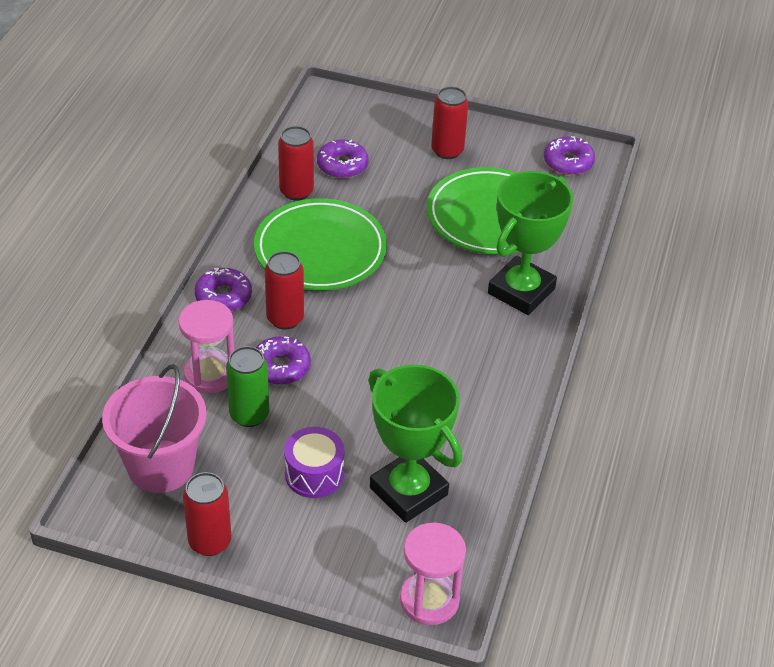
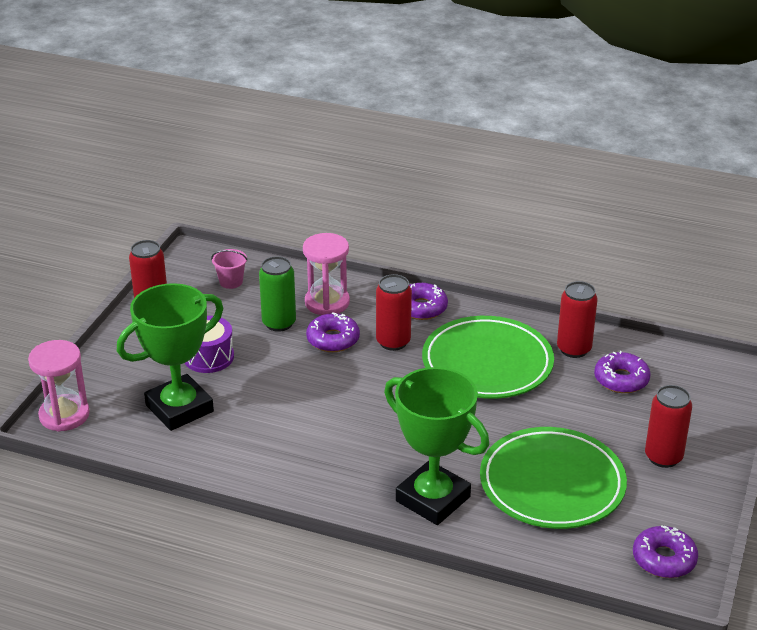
camera: 95 degrees right, 10 degrees down
pink bucket [102,364,206,493] -> pink bucket [211,249,248,289], size x0.44

